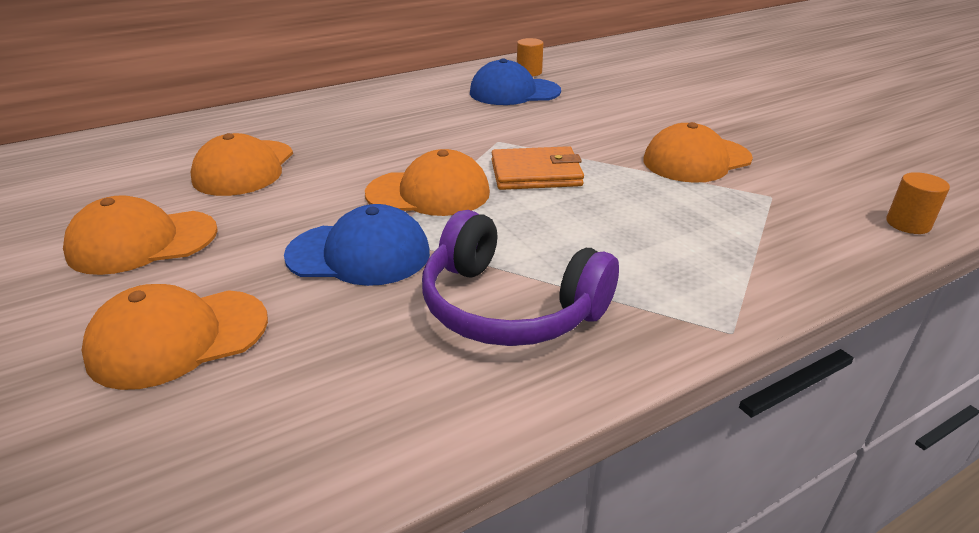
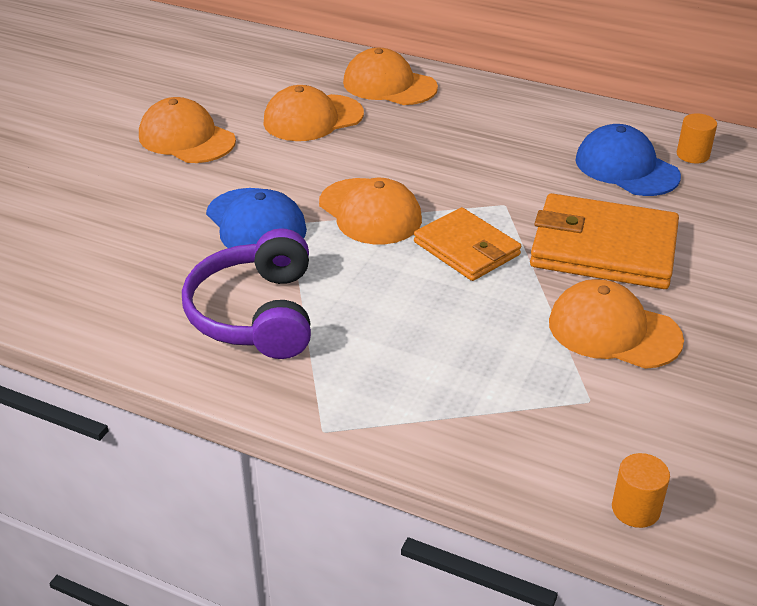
camera: 55 degrees right, 5 degrees up
orange cap [82,284,268,390] -> orange cap moved to [343,48,438,105]
none -> orange wallet [530,193,679,289]

